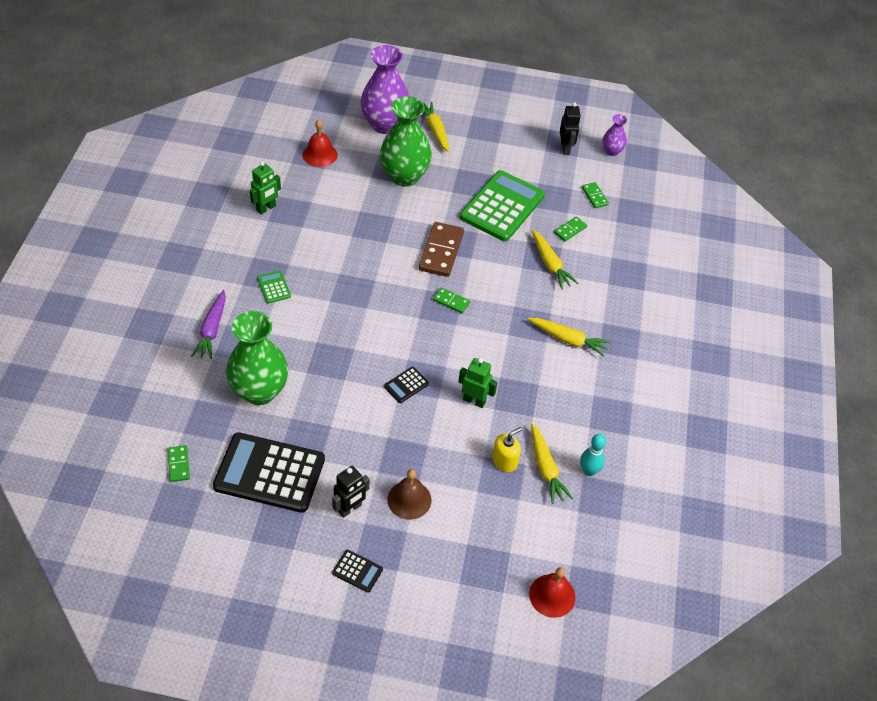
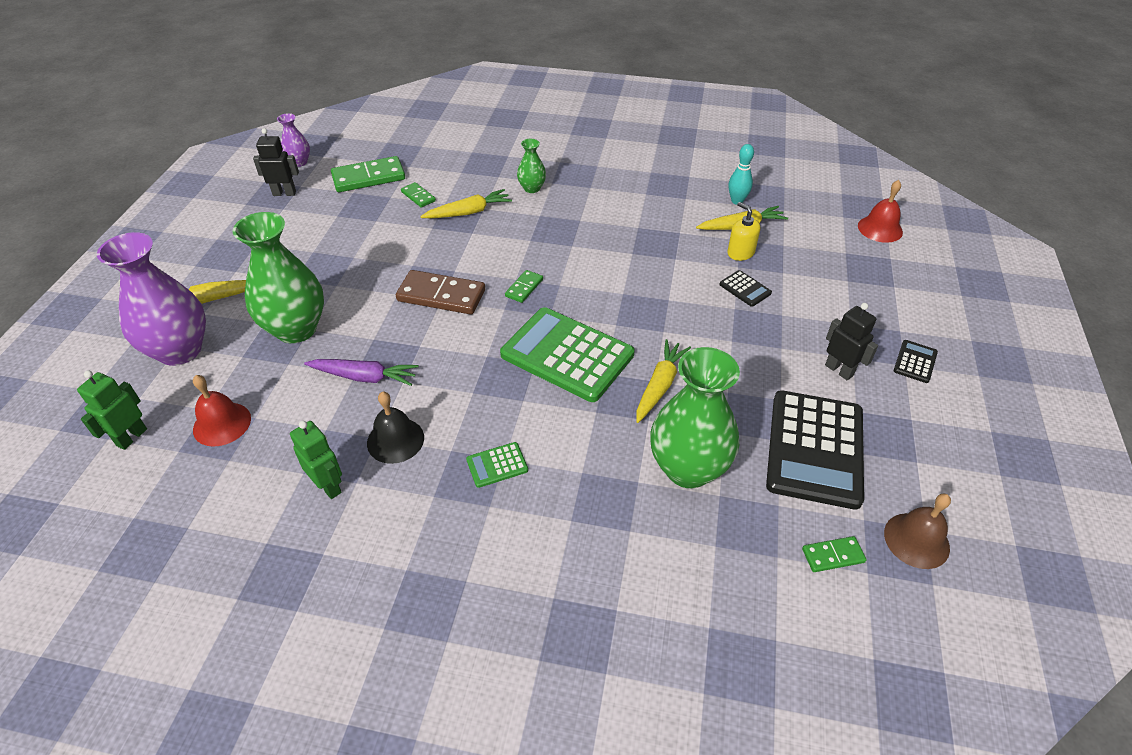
camera: 85 degrees left, 5 degrees down
purple carrot [191,290,226,359] -> purple carrot moved to [304,359,419,386]
black calculator [384,367,429,403] -> black calculator moved to [719,270,772,307]
brown bell [387,469,432,520] -> brown bell moved to [884,494,951,569]
green robot [458,358,498,408] -> green robot moved to [77,371,147,450]
green calculator [460,170,545,241] -> green calculator moved to [500,307,635,402]
yellow carrot [528,318,611,357] -> yellow carrot moved to [636,339,691,423]
green domino [582,182,609,208] -> green domino [331,156,405,192], size x1.93
none -> black bell [367,391,424,464]
none -> green vase [517,139,546,193]

